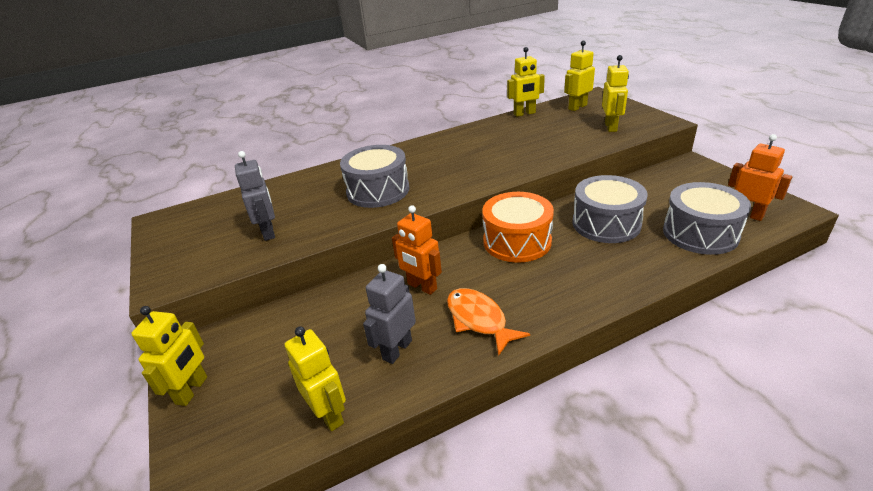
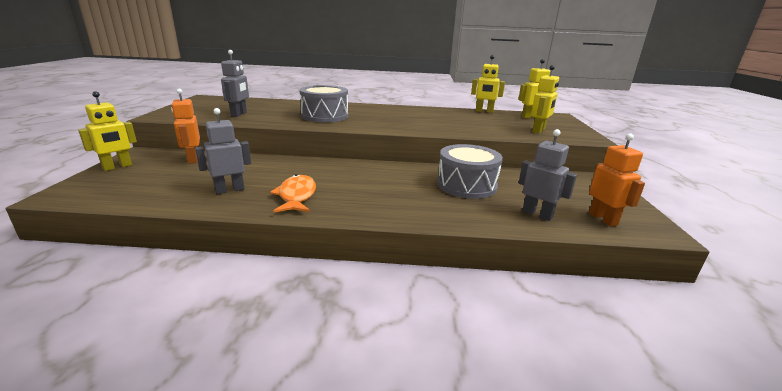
camera: 25 degrees right, 10 degrees down
yellow robot [285,326,346,431] -> none
orange robot [392,205,442,295] -> orange robot moved to [171,89,200,164]
orange drum [482,192,554,263] -> none
grey drum [663,182,751,255] -> grey robot [519,129,577,221]

